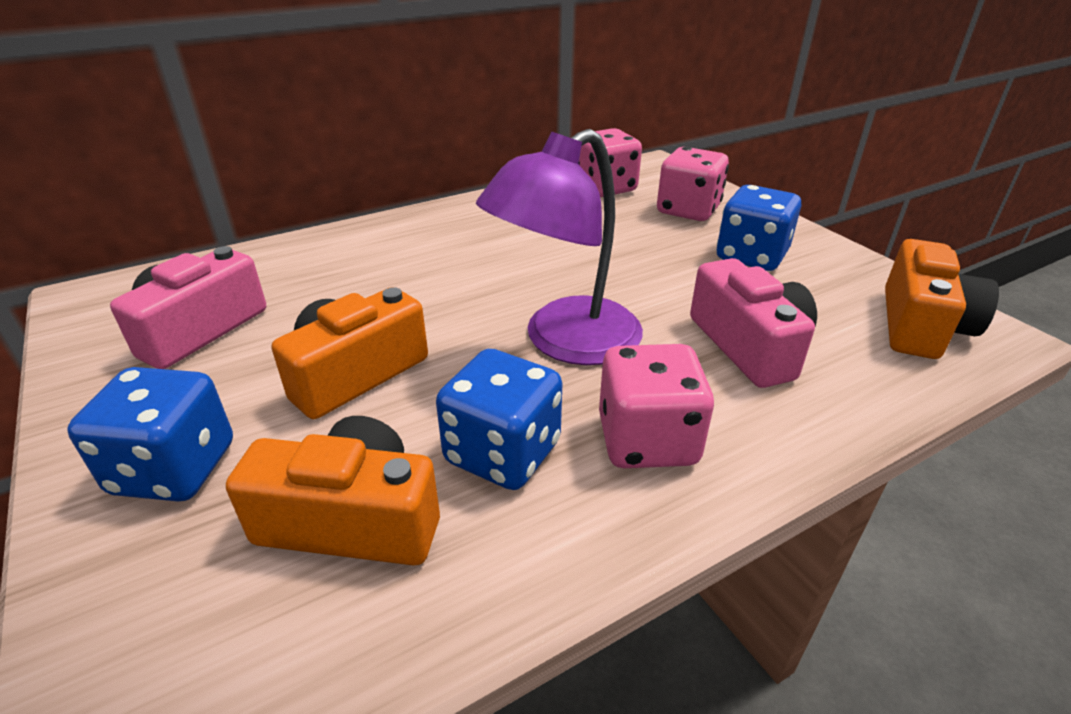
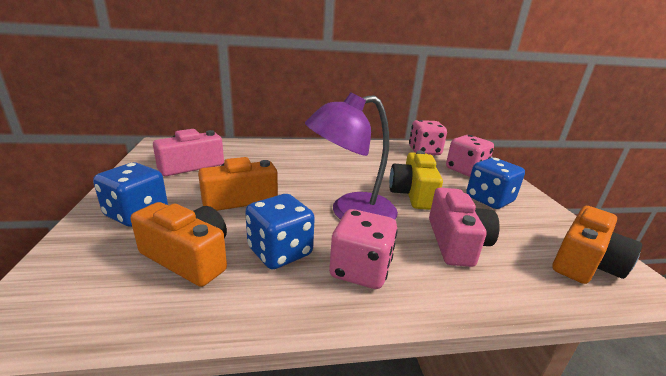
camera: 20 degrees right, 10 degrees down
none -> yellow camera [389,150,443,210]

